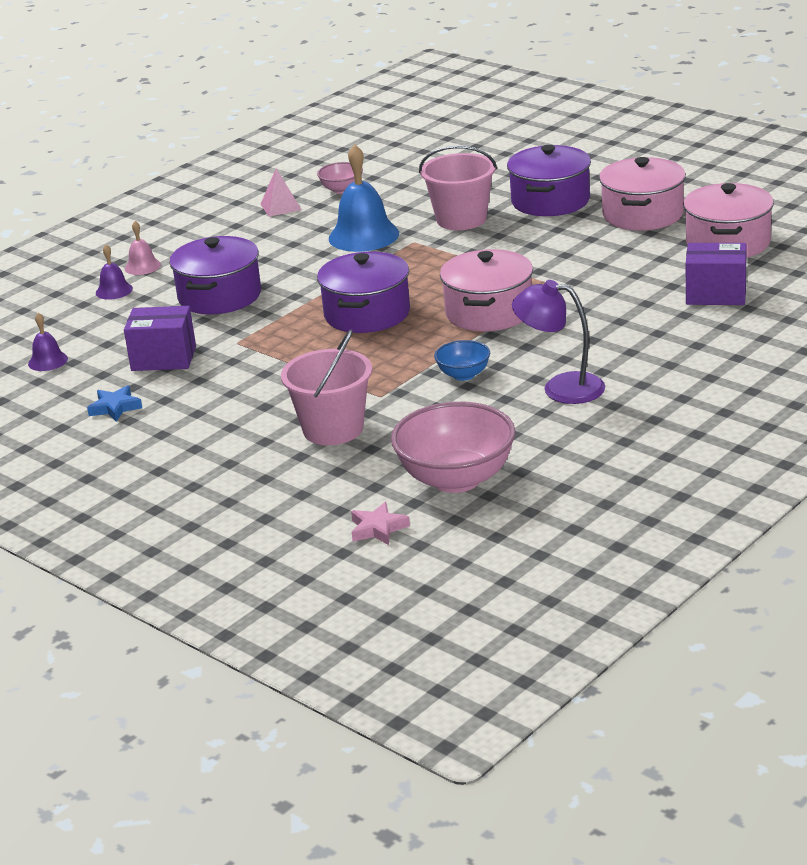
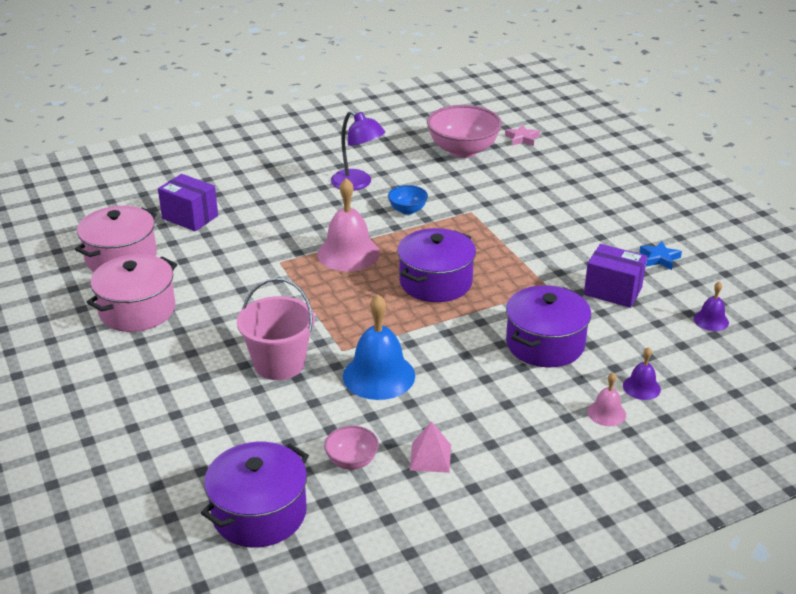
camera: 160 degrees left, 5 degrees up
pink bucket [281,330,372,445] -> none
pink pot [440,249,533,331] -> pink bell [317,178,380,271]
purple pot [507,145,591,216] -> purple pot moved to [201,442,309,547]

